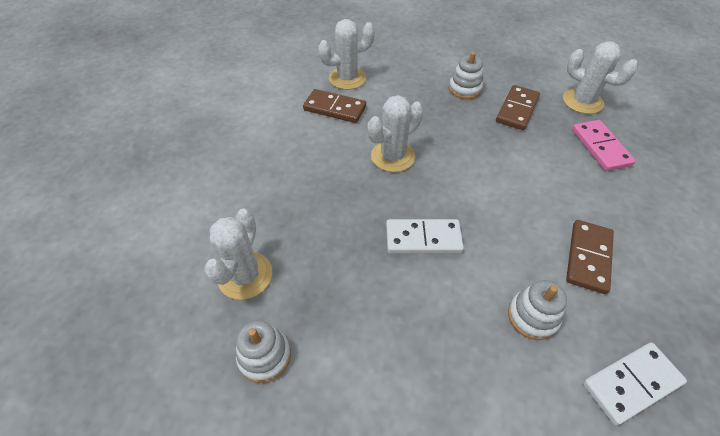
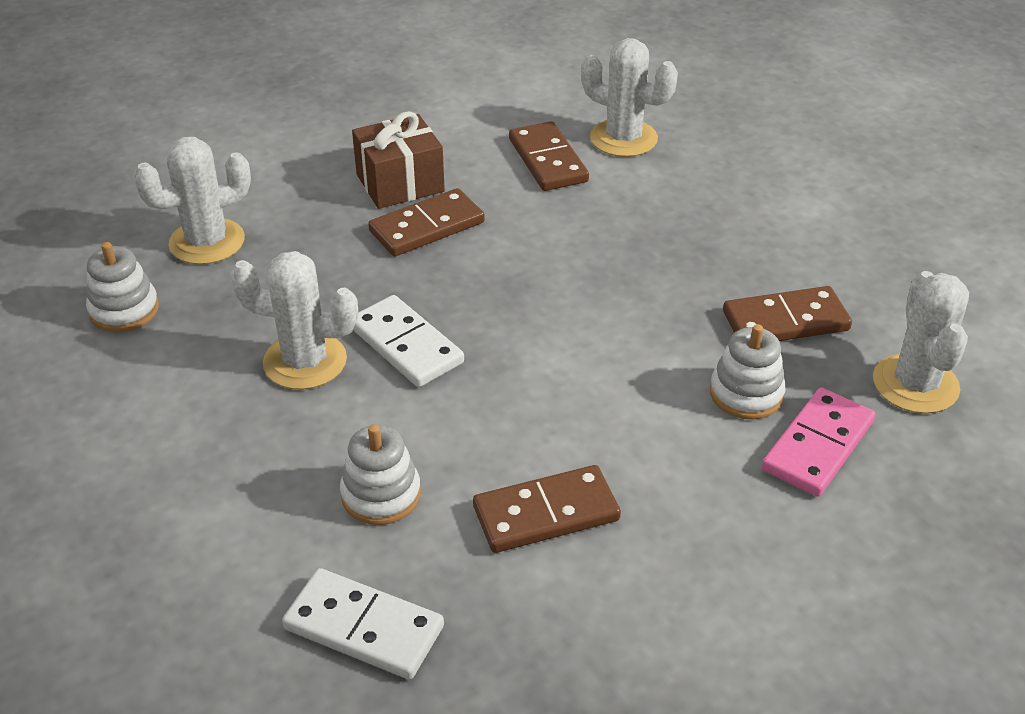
camera: 50 degrees right, 10 degrees down
white cactus [368,95,423,172] -> white cactus moved to [230,251,358,390]
white stacking toy [449,52,483,99] -> white stacking toy moved to [710,324,786,420]
none -> brown gift [352,111,445,209]
none -> brown domino [368,188,485,257]

